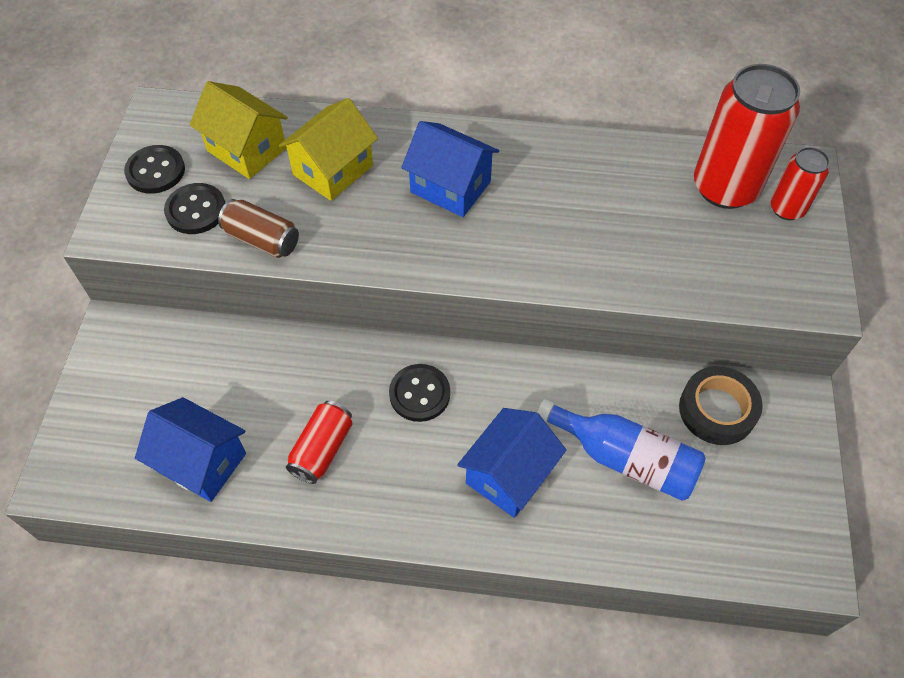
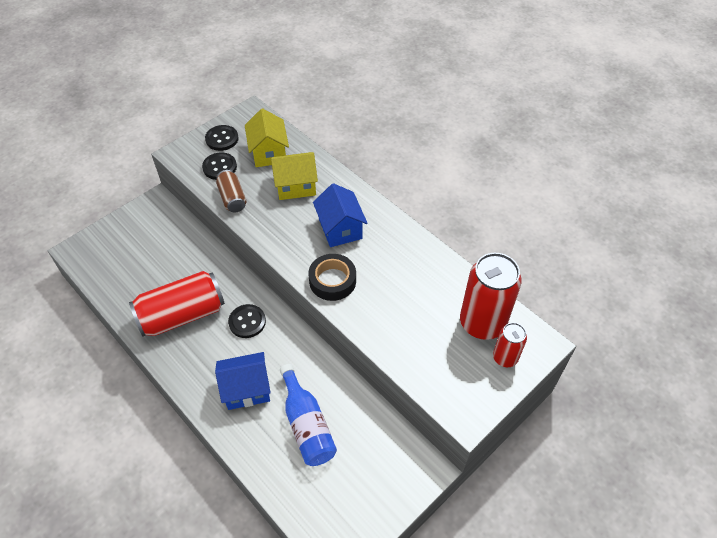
camera: 40 degrees right, 5 degrees down
blue house [135,397,246,502] -> none
red can [286,401,353,484] -> red can [129,271,225,337], size x1.88
black tape [679,366,763,445] -> black tape moved to [308,254,356,301]

